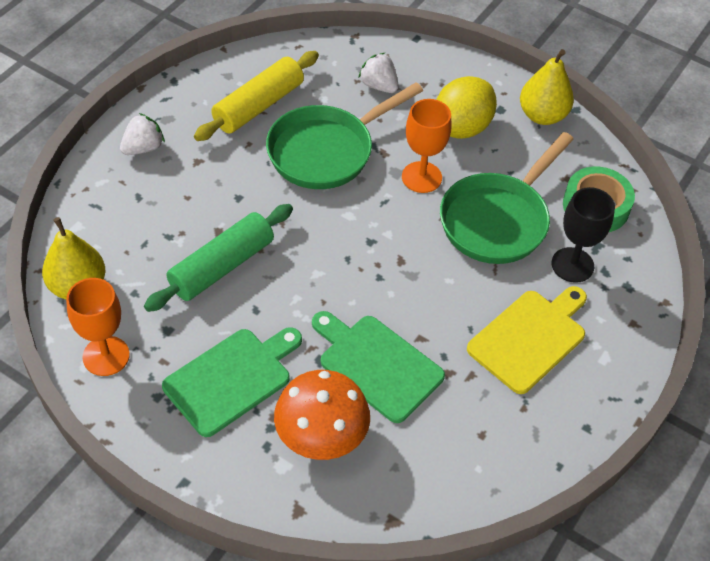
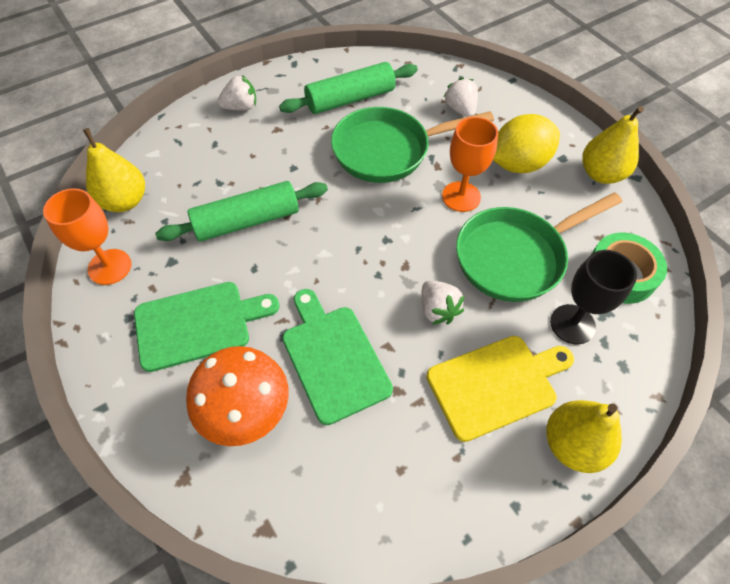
camera: 25 degrees right, 5 degrees up
yellow rolling pin [194,51,319,141] -> green rolling pin [279,62,418,114]
none -> white strawberry [421,280,465,325]
none -> yellow pear [546,400,622,473]

